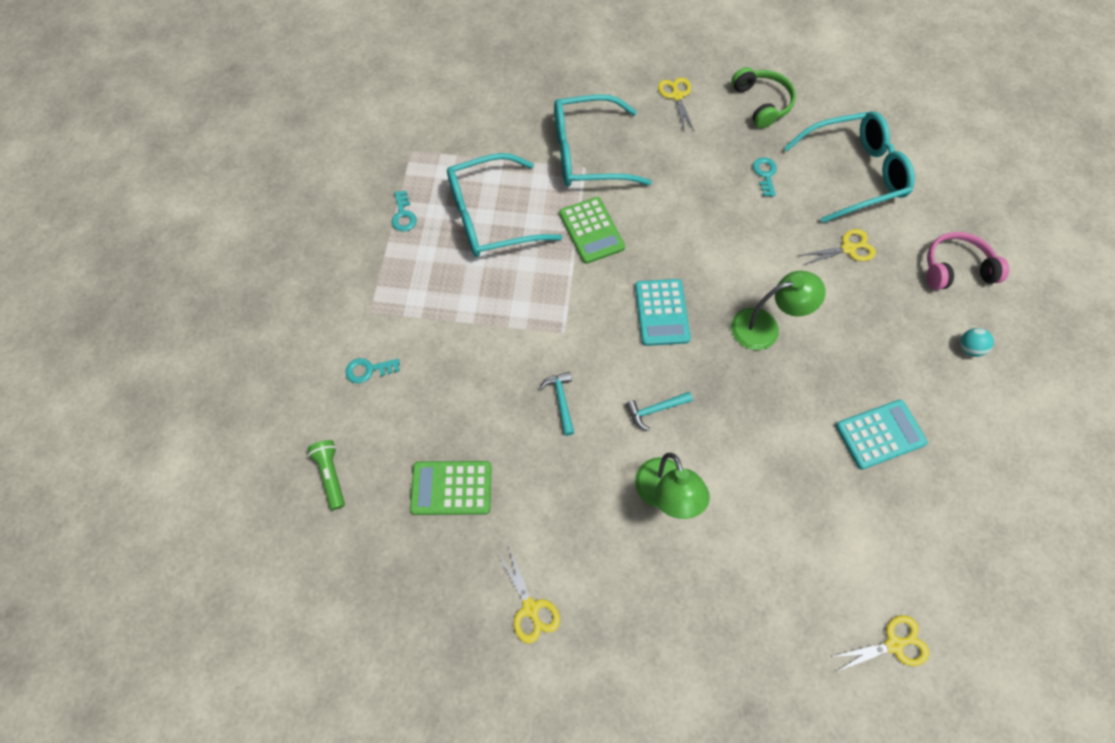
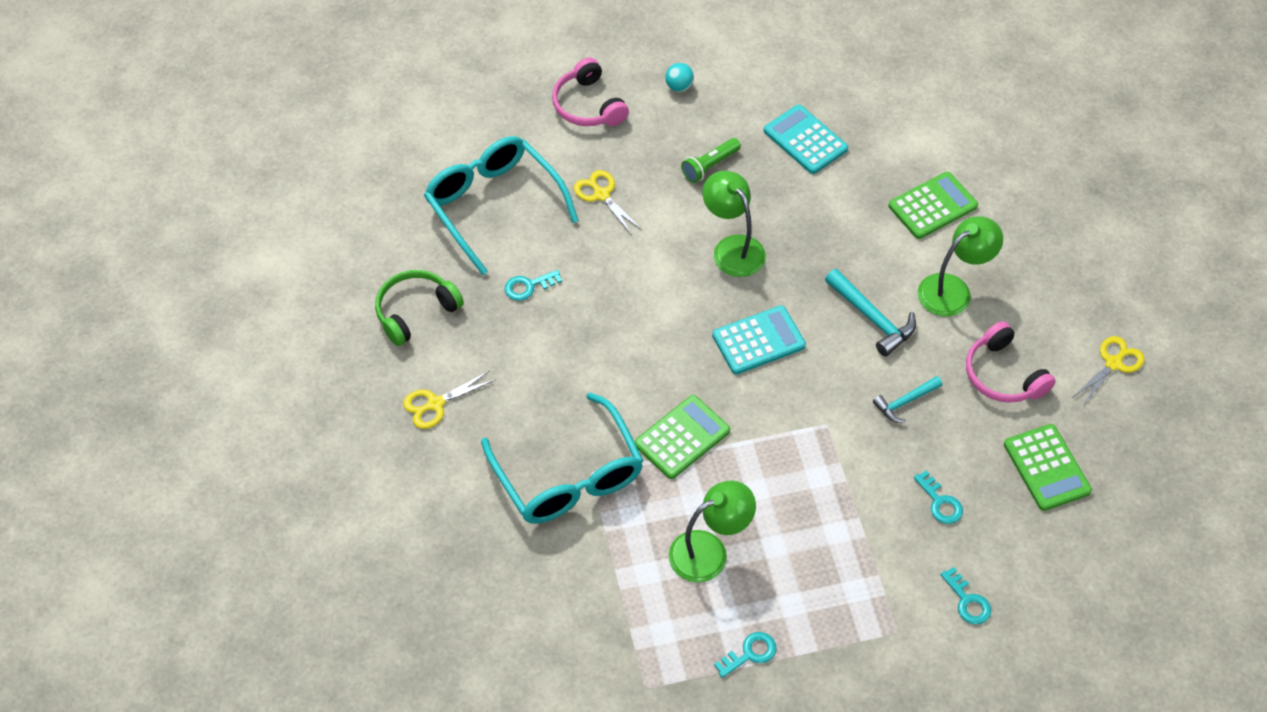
camera: 110 degrees left, 10 degrees down
green flashlight [308,440,345,510] -> green flashlight moved to [681,138,741,183]
turquoise glasses [447,153,562,257] -> green lamp [669,480,756,583]
turquoise hammer [626,392,693,431] -> turquoise hammer [825,269,916,357], size x1.54
yellow scissors [831,615,929,672] -> none
none -> green calculator [888,172,978,239]
none -> turquoise key [914,470,963,524]
none -> pink headphones [966,321,1056,403]

